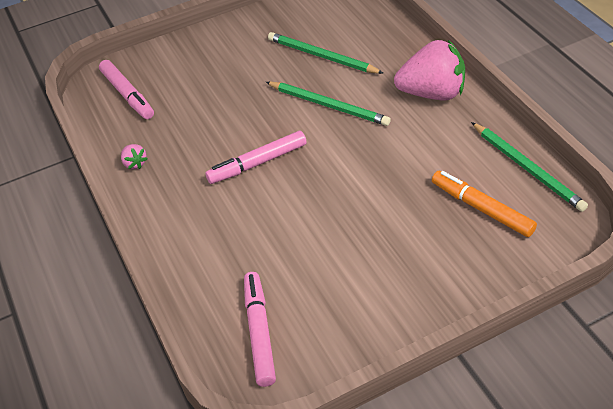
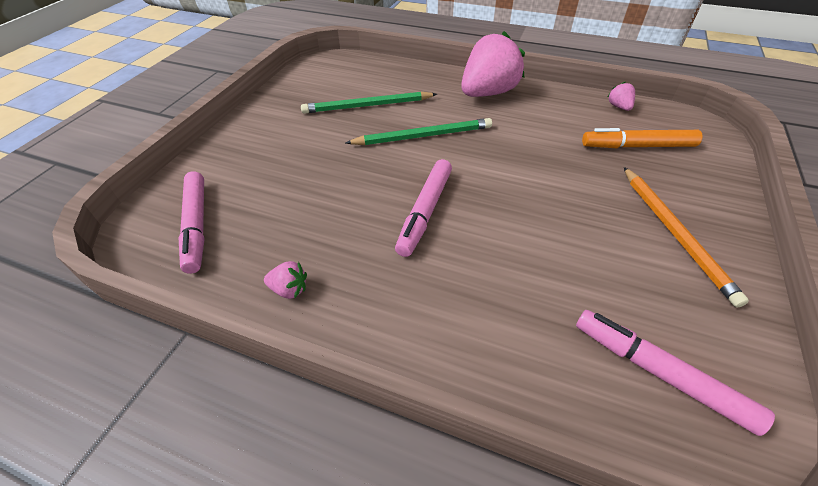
camera: 45 degrees left, 0 degrees up
pink marker [99,60,154,119] -> pink marker turned 60 degrees clockwise [179,171,205,274]
green pencil [471,122,588,212] -> pink strawberry [608,82,635,111]
none -> orange pencil [624,167,749,307]

